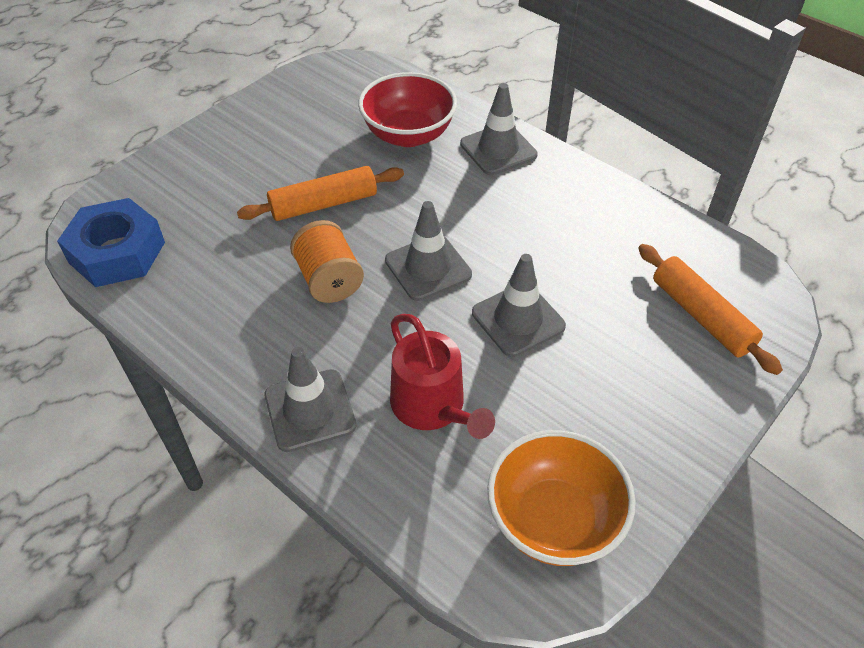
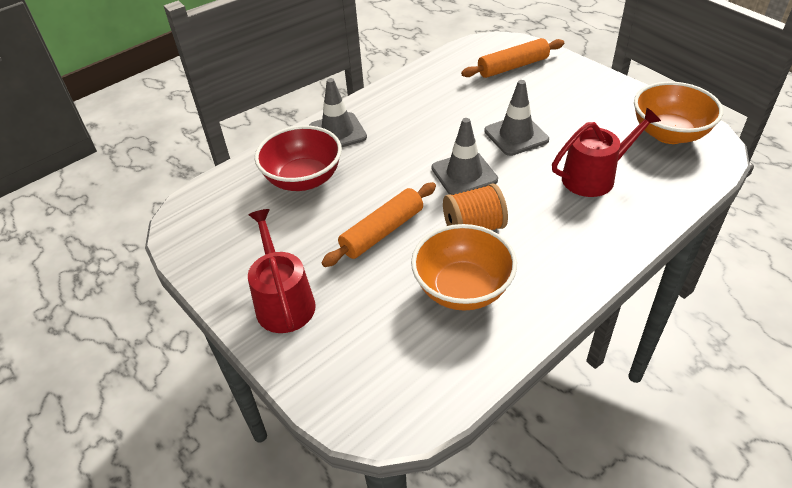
camera: 80 degrees left, 5 degrees down
blue nut [57,198,165,287] -> none
orange rolling pin [237,166,404,221] -> orange rolling pin turned 60 degrees clockwise [321,182,436,267]
grey traffic cone [264,347,357,452] -> none
none -> red watering can [248,209,316,333]
none -> orange bowl [411,224,517,311]

